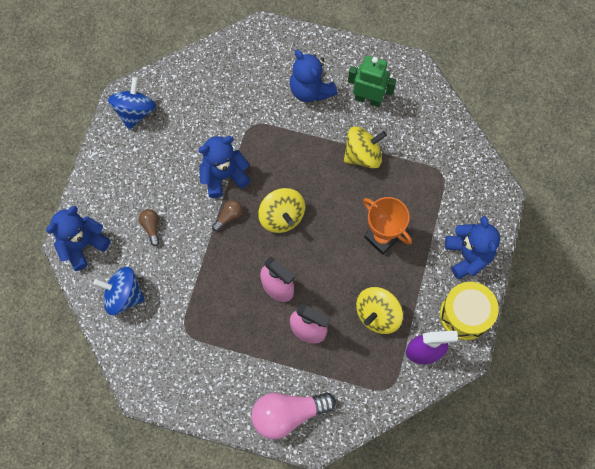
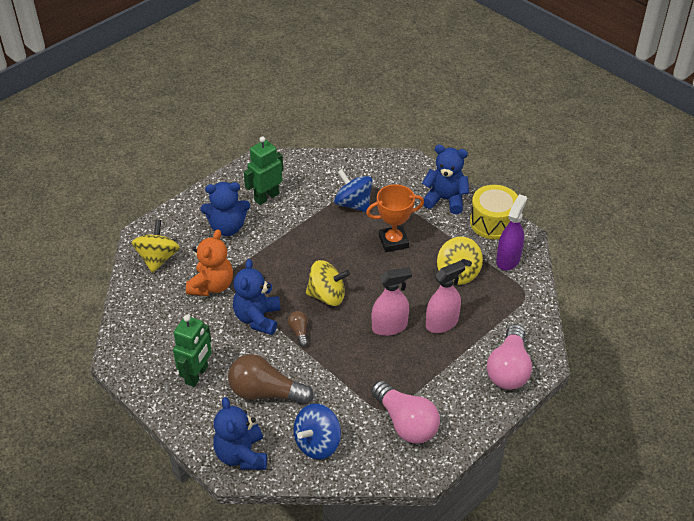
camera: 60 degrees left, 25 degrees down
blue spinning top [108,77,156,130] -> blue spinning top moved to [334,169,373,212]
brown light bulb [139,209,159,246] -> brown light bulb [228,354,314,405], size x2.14
yellow spinning top [344,126,387,169] -> yellow spinning top moved to [131,219,180,273]
none -> green robot [173,315,212,387]
none -> orange teddy bear [186,229,233,296]
none -> pink light bulb [371,380,440,444]

